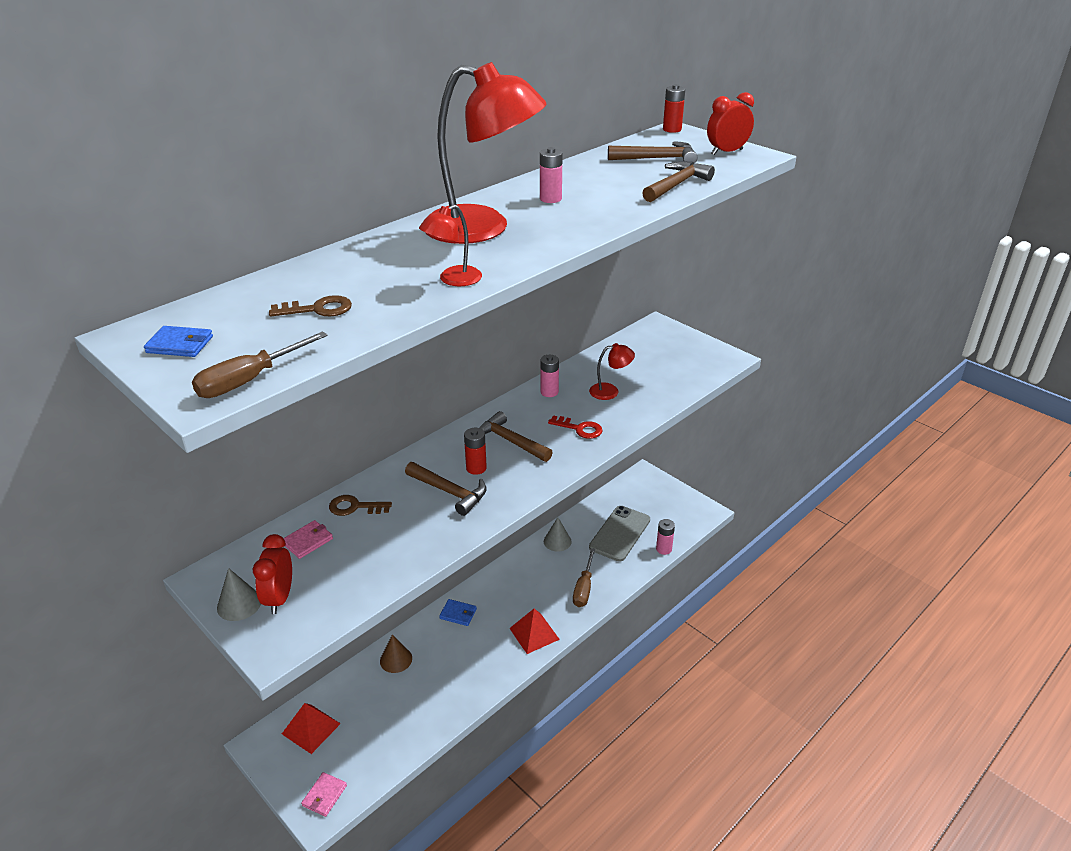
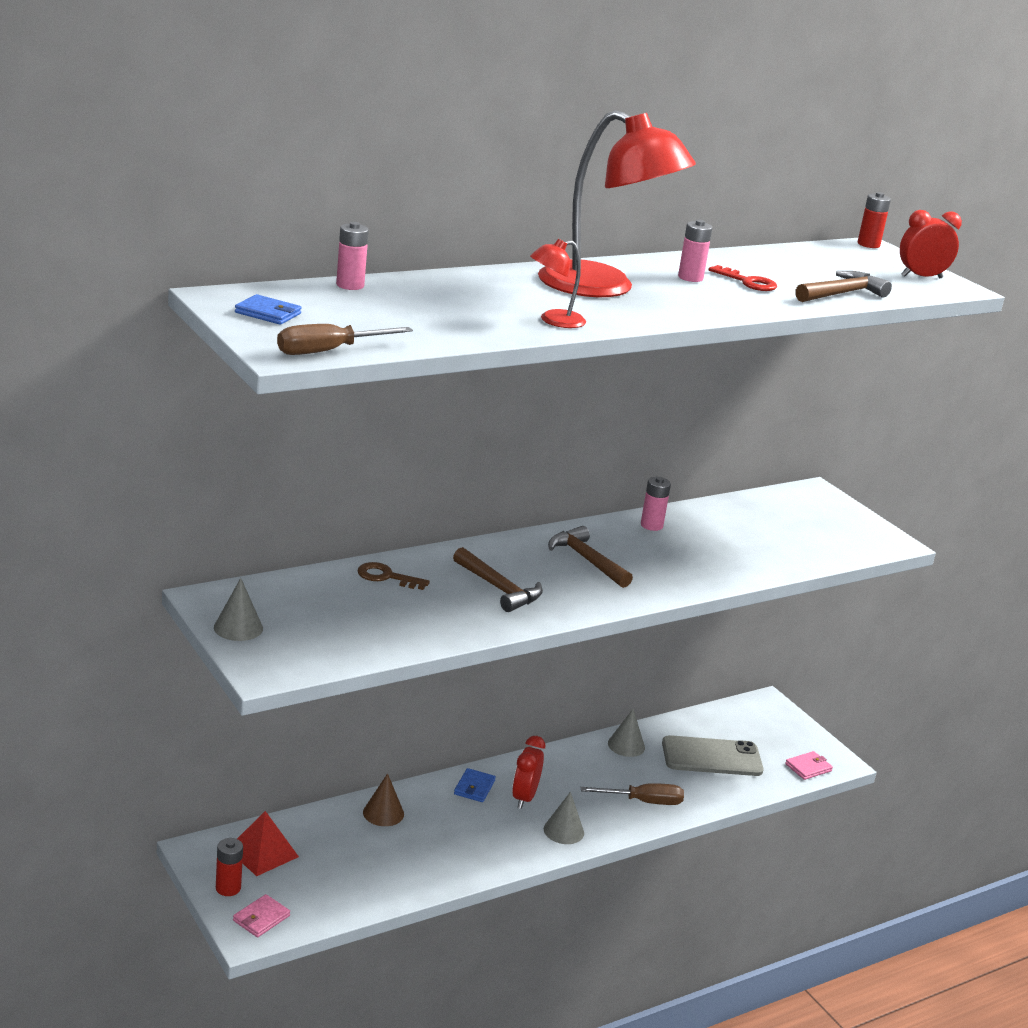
camera: 10 degrees right, 10 degrees down
red clock [253,534,292,614] -> red clock moved to [512,736,545,809]
brown key [269,295,352,316] -> none
pink wallet [283,520,333,559] -> pink wallet moved to [785,751,833,780]
blue wallet [439,599,477,626] -> blue wallet turned 75 degrees clockwise [454,768,496,802]
red battery [464,428,487,475] -> red battery moved to [216,838,243,896]
red pyramid [509,608,560,654] -> grey cone [544,792,584,844]
red key [548,415,603,439] -> red key moved to [709,265,777,291]
brown screwdriver [573,548,595,607] -> brown screwdriver turned 120 degrees counterclockwise [580,783,684,805]
red lamp [589,343,635,400] -> none
grey phone [589,506,650,562] -> grey phone turned 45 degrees clockwise [662,735,764,776]
brown hammer [608,141,698,164] -> none
pink battery [656,519,675,555] -> pink battery moved to [336,222,369,290]

